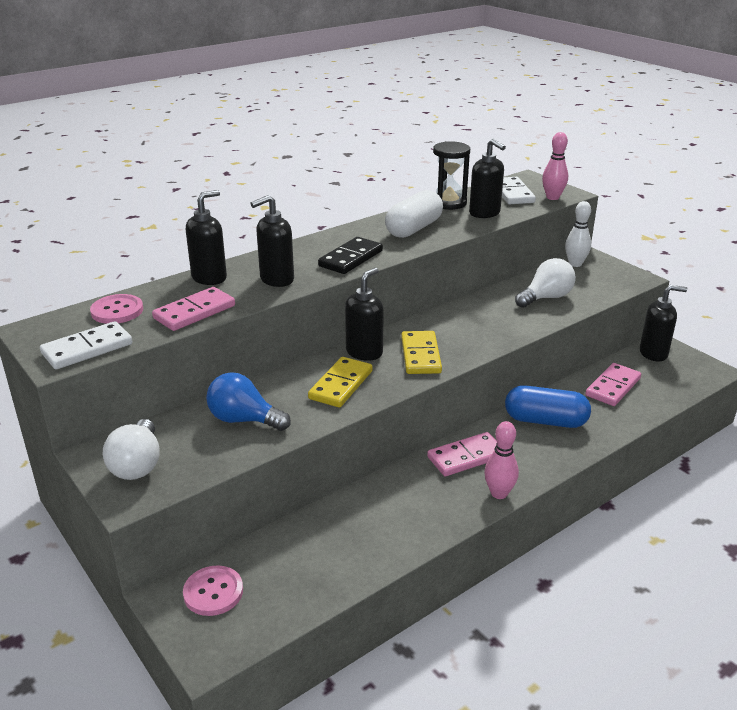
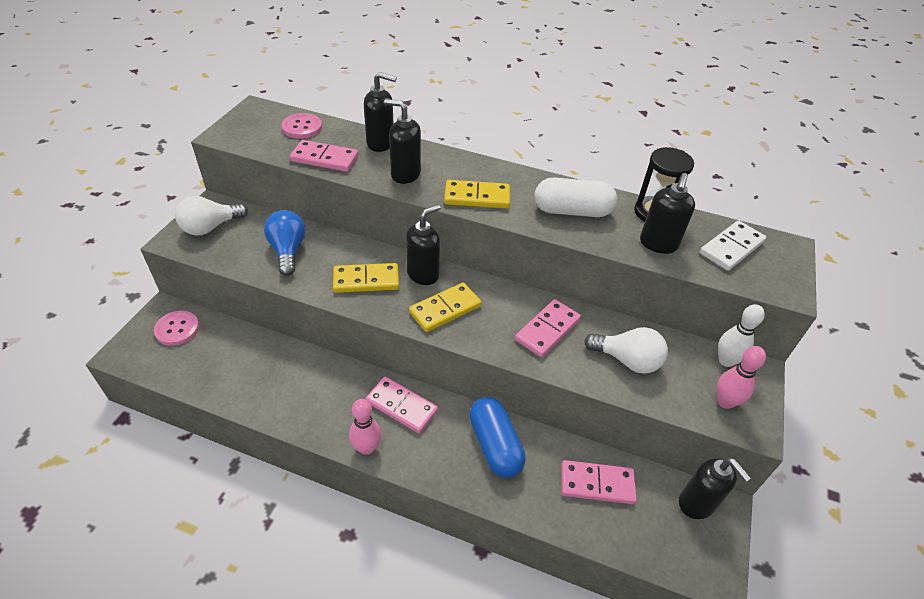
camera: 55 degrees right, 15 degrees up
white domino [40,321,133,369] -> none
black domino [318,237,383,274] -> yellow domino [444,180,510,209]
black soap dispenser [345,268,384,361] -> black soap dispenser turned 45 degrees counterclockwise [406,204,441,285]
pink bowling pin [542,132,568,200] -> pink bowling pin moved to [717,346,766,409]
none -> pink domino [515,299,581,357]

